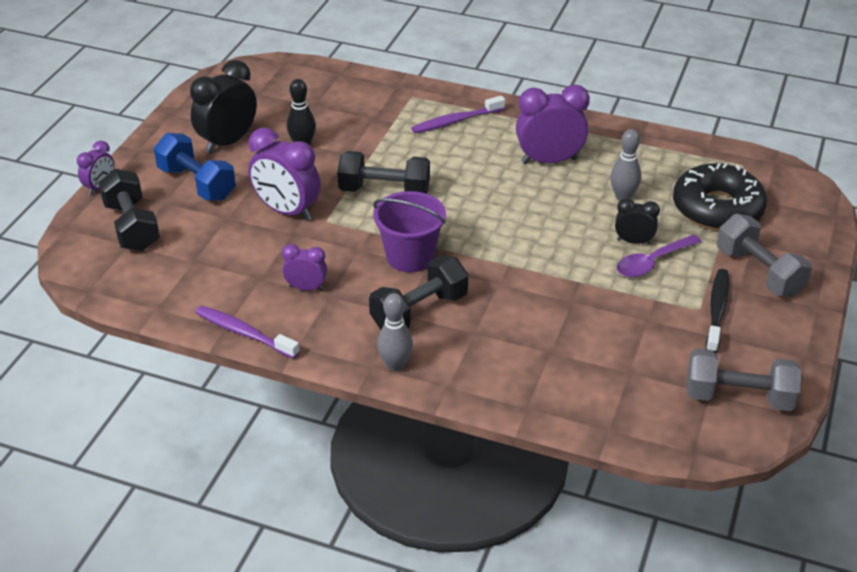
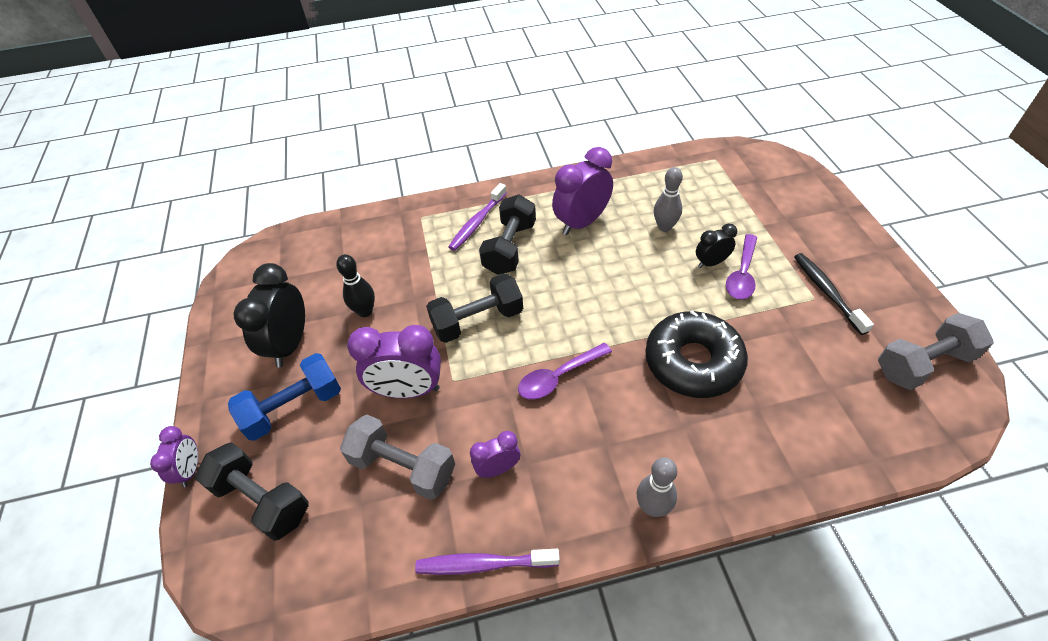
camera: 30 degrees left, 10 degrees up
blue dumbbell [154,133,236,201] -> blue dumbbell turned 45 degrees counterclockwise [228,353,341,441]
black dumbbell [369,256,468,330] -> black dumbbell moved to [479,195,536,275]
purple bucket [373,191,446,272] -> purple spoon [518,343,612,399]
black donut [673,163,767,231] -> black donut moved to [645,311,748,398]
grey dumbbell [717,214,812,297] -> grey dumbbell moved to [340,415,455,500]

